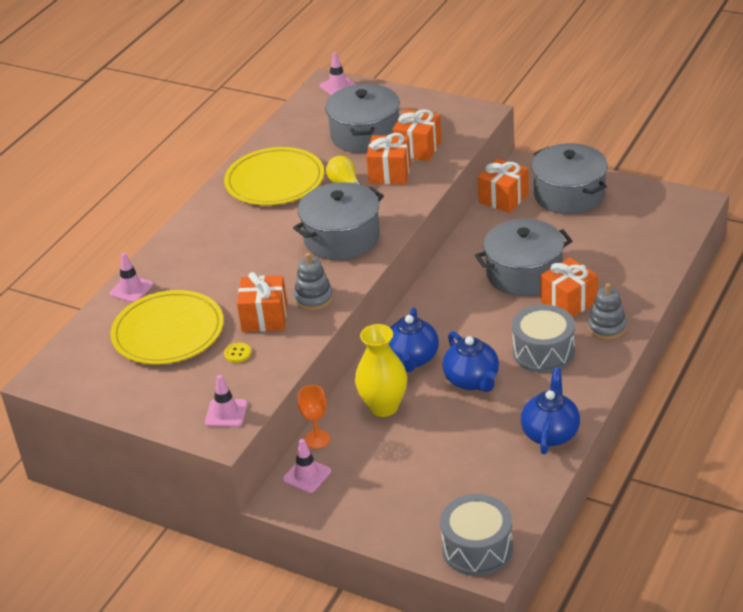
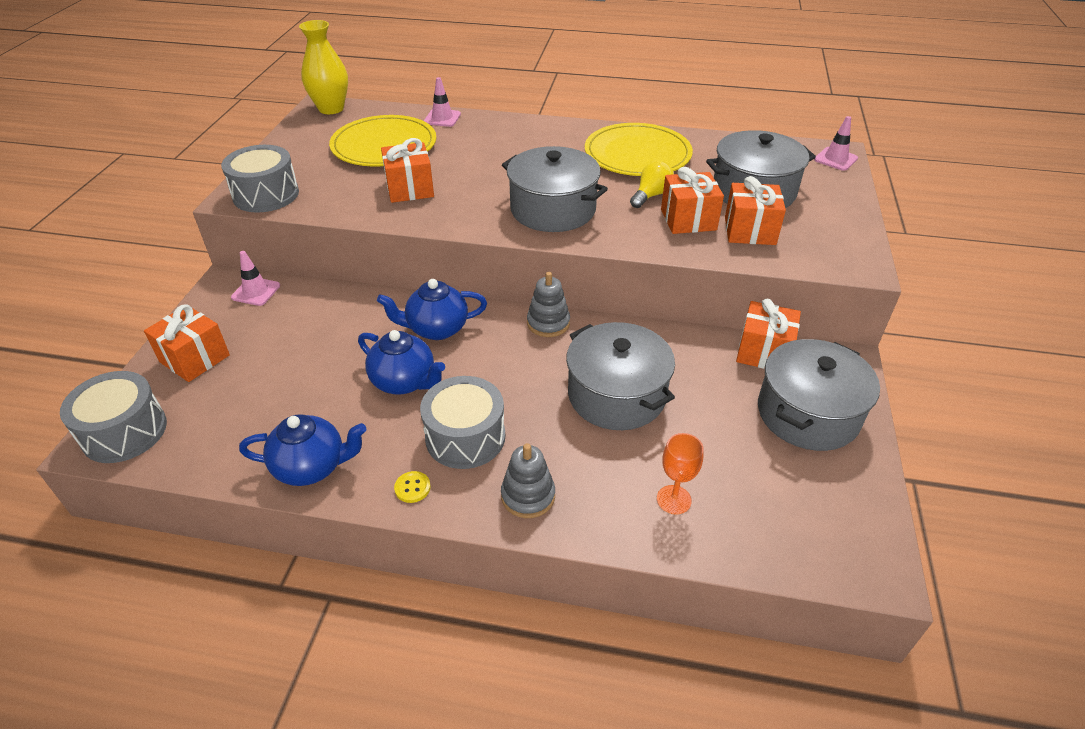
camera: 70 degrees right, 5 degrees up
pink traffic cone [205,375,248,427] -> grey drum [221,145,299,213]
yellow button [224,343,251,363] -> yellow button moved to [394,471,431,503]
grey stacking toy [294,252,333,311] -> grey stacking toy moved to [527,272,570,337]
orange goblet [298,385,330,449] -> orange goblet moved to [657,433,704,515]
yellow vase [355,324,407,417] -> yellow vase moved to [299,20,348,114]
blue teapot [443,331,499,392] -> blue teapot turned 105 degrees counterclockwise [358,330,445,395]
orange gift [540,258,598,317] -> orange gift moved to [144,305,230,382]

